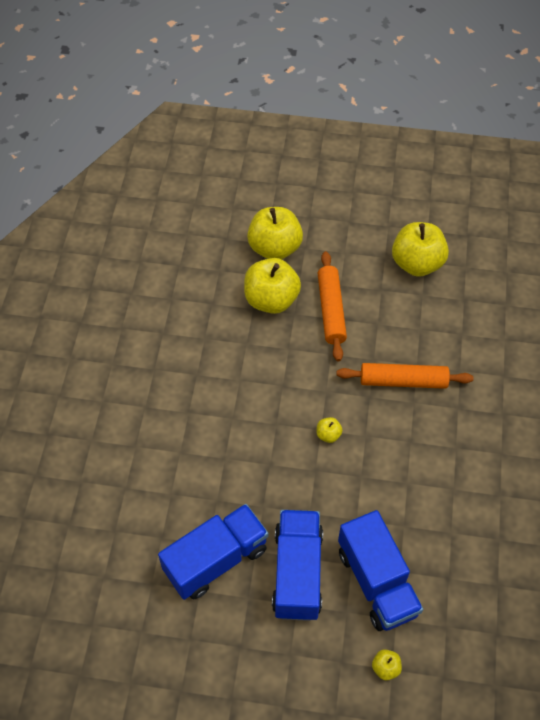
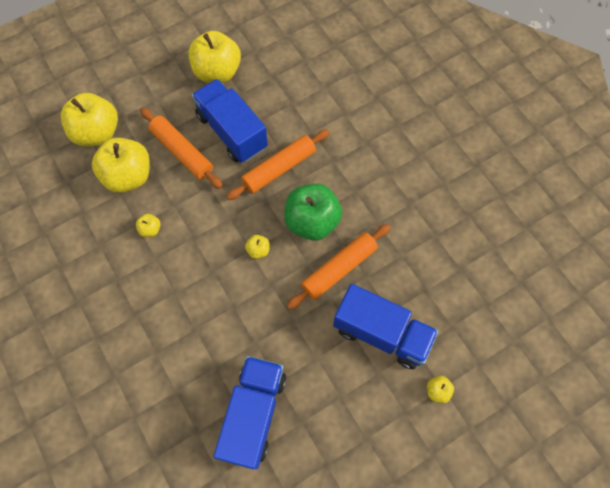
camera: 40 degrees left, 10 degrees up
blue truck [272,510,323,621] -> blue truck moved to [192,79,268,163]
none -> yellow apple [136,214,161,237]
none -> green apple [284,184,342,240]
none -> orange rolling pin [287,224,390,309]

